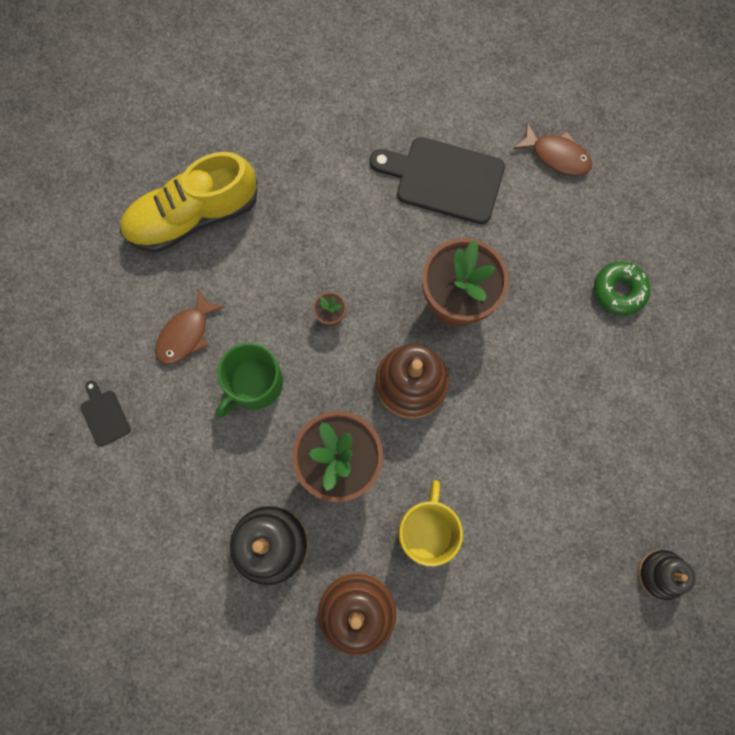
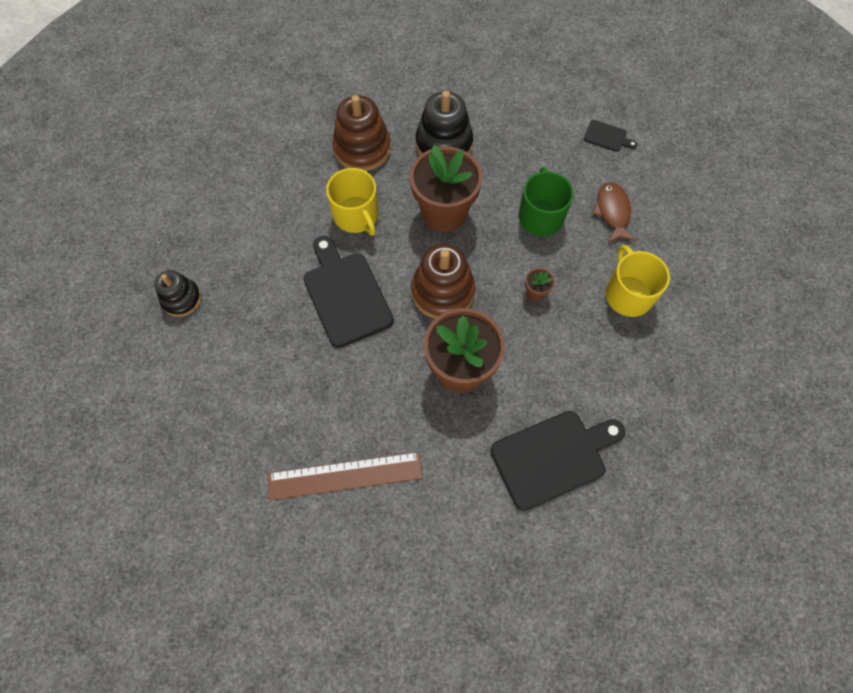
camera: 140 degrees right, 10 degrees down
yellow shoe [120,152,258,252] -> none
brown fish [513,122,592,176] -> none
green donut [594,262,651,316] -> brown ruler [268,452,423,500]
none -> black cutting board [304,236,393,348]
none -> yellow mug [606,245,670,317]

